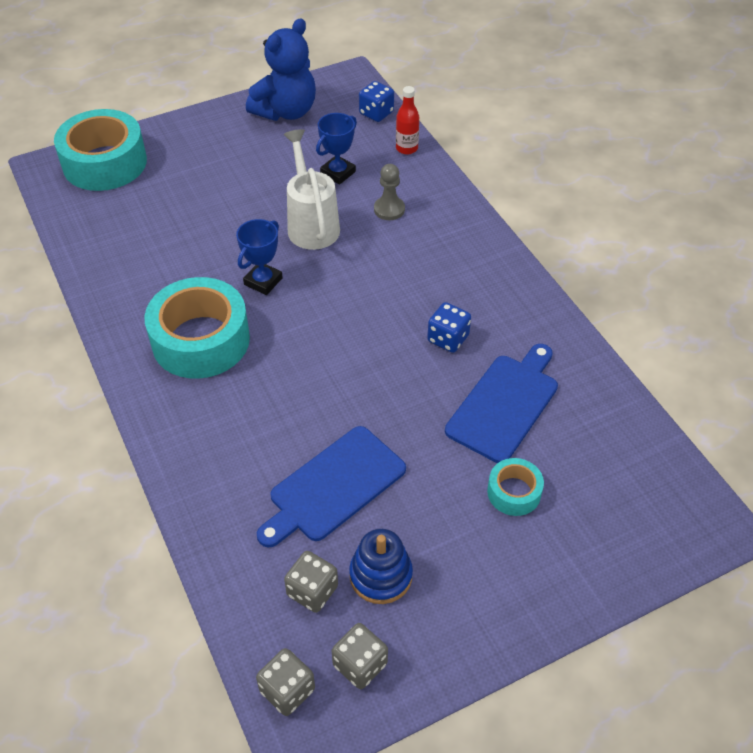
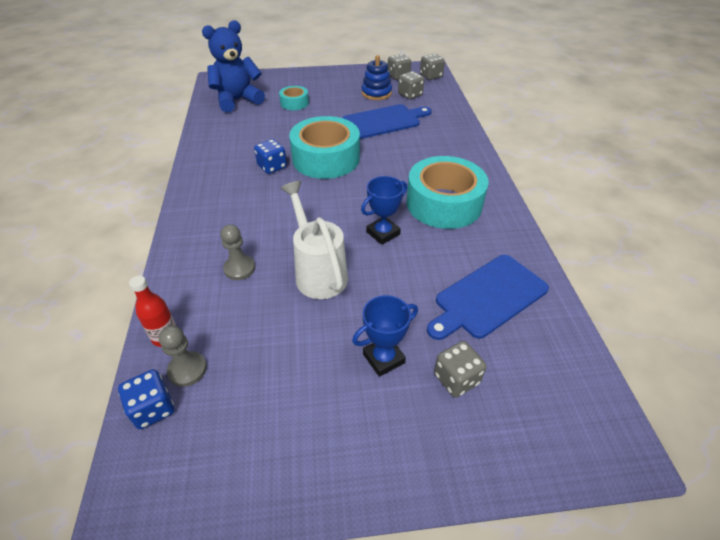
camera: 160 degrees left, 5 degrees down
turquoise tape [54,109,147,191] -> turquoise tape moved to [289,116,360,179]
blue teddy bear [246,19,316,121] -> blue teddy bear moved to [202,20,265,113]
white watering can [284,129,340,250] -> white watering can turned 150 degrees clockwise [281,181,348,299]
blue trophy [316,113,357,185] -> blue trophy moved to [352,295,418,377]
blue cutting board [445,344,558,463] -> blue cutting board moved to [427,255,549,340]
none -> grey pawn [159,326,207,387]
none -> grey dice [434,341,487,398]

